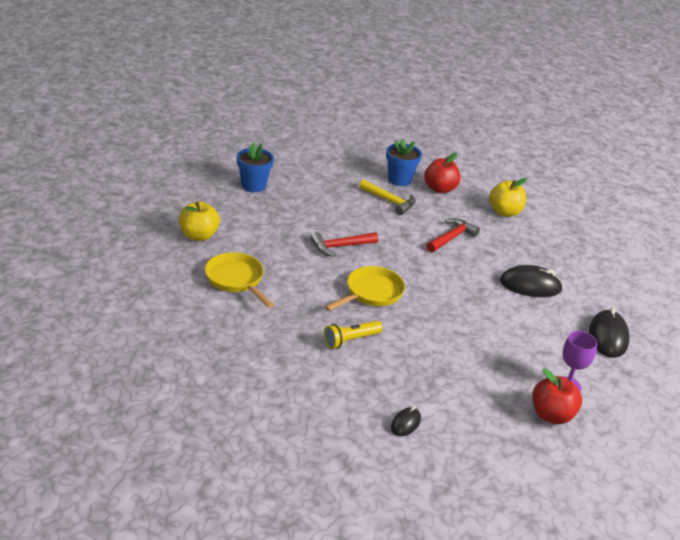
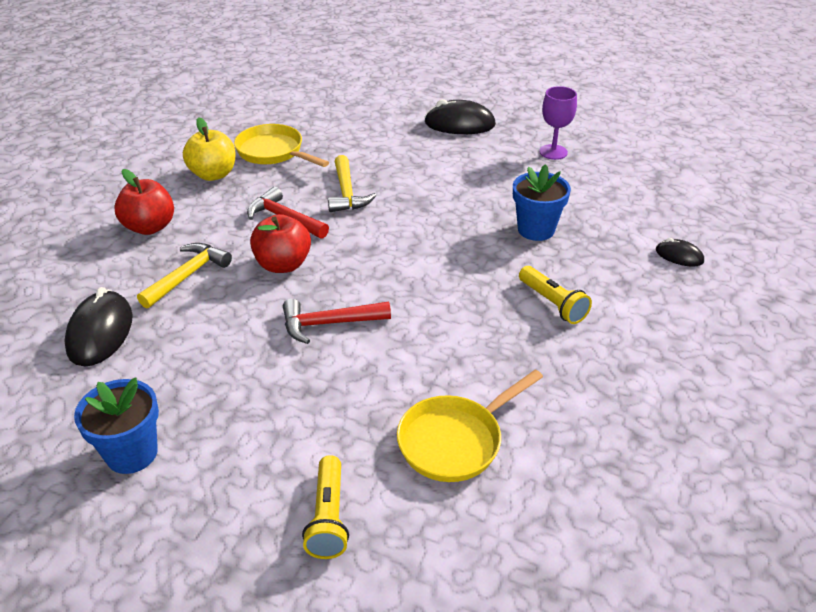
camera: 90 degrees left, 5 degrees up
yellow apple [179,201,220,241] -> yellow flashlight [302,455,349,559]
red hammer [310,232,378,257] -> red hammer turned 105 degrees clockwise [283,299,391,344]
yellow pan [325,266,405,311] -> yellow pan moved to [234,124,329,167]
blue flower pot [386,138,422,186] -> blue flower pot moved to [513,164,571,241]
black mouse [500,265,563,297] -> black mouse moved to [64,287,133,366]
red apple [532,369,582,424] -> red apple moved to [250,214,311,273]
none -> yellow hammer [328,155,376,212]

